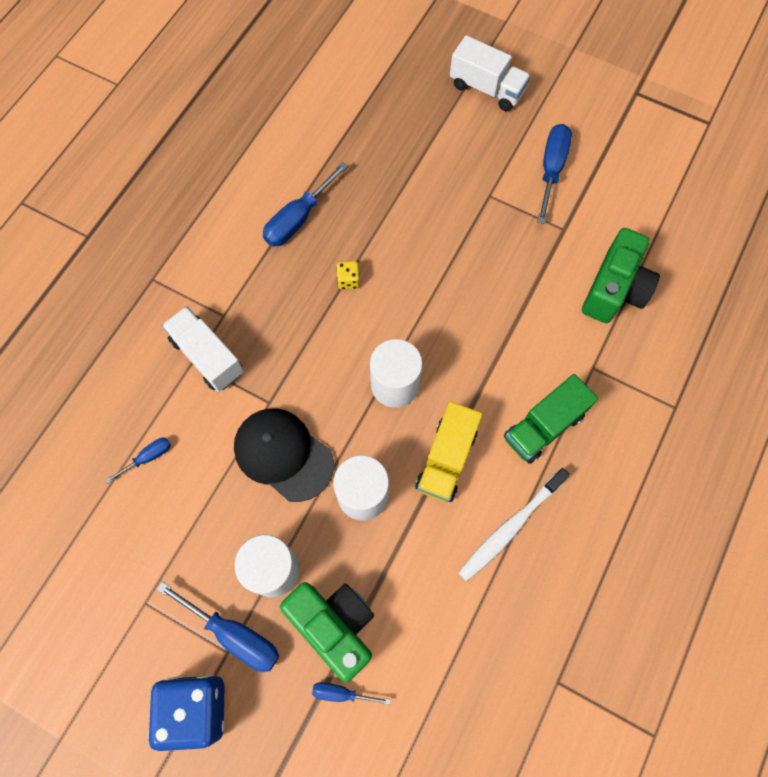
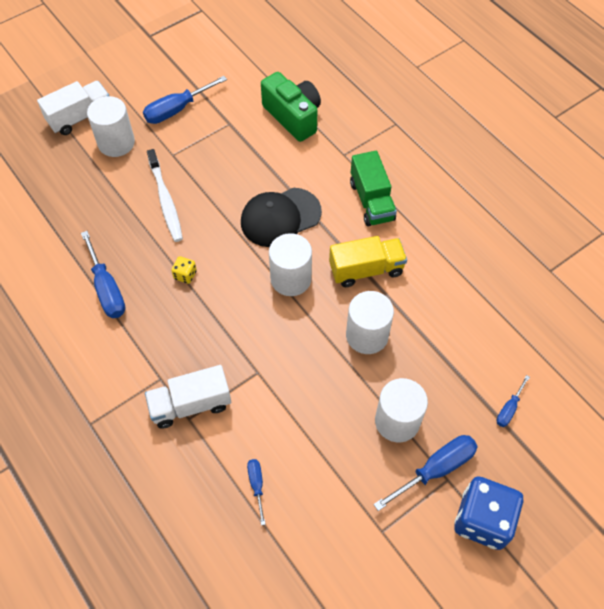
camera: 65 degrees left, 10 degrees down
black cap [234,408,334,502] -> black cap moved to [241,188,322,247]
green camera [280,582,374,683] -> none
yellow truck [415,401,482,502] -> yellow truck turned 60 degrees counterclockwise [329,236,407,287]
white toothbrush [458,468,570,582] -> white toothbrush moved to [147,149,183,242]
blue screwdriver [537,124,572,224] -> blue screwdriver turned 75 degrees counterclockwise [143,76,227,124]
none -> white cylinder [87,96,135,157]

